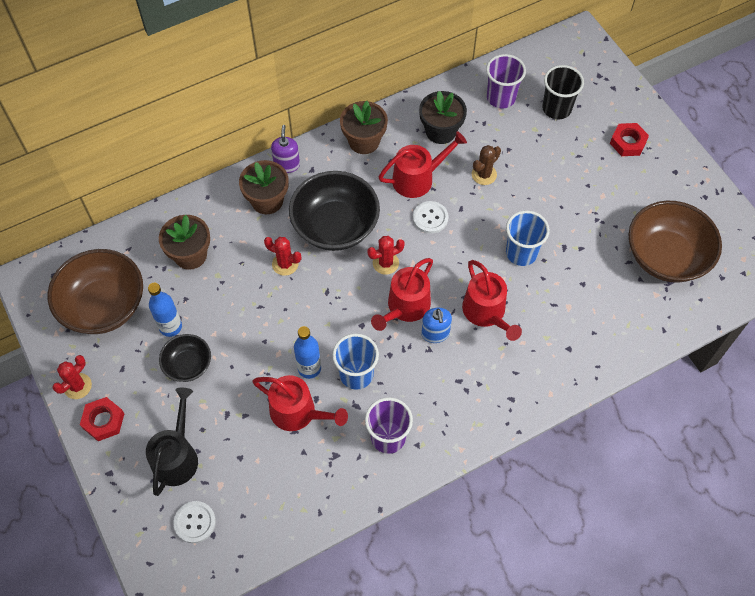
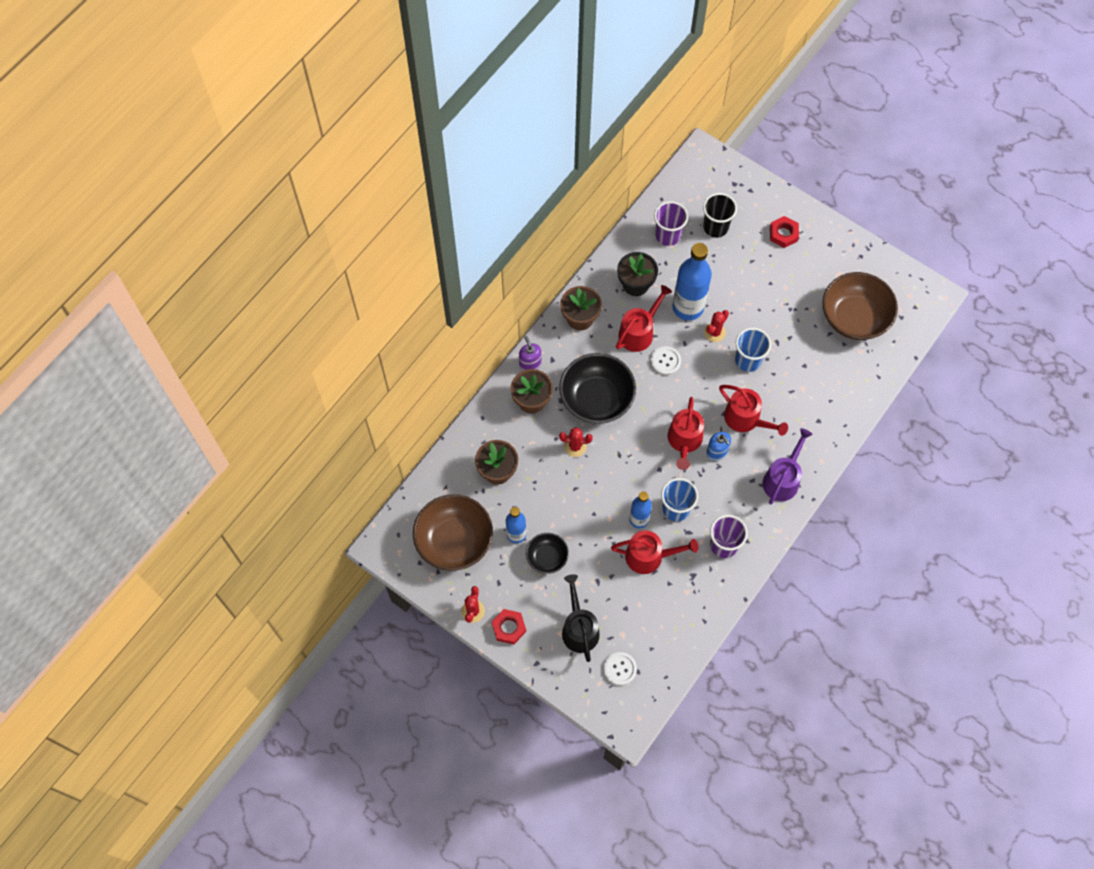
camera: 25 degrees left, 5 degrees up
red cactus [367,236,405,275] -> red cactus moved to [704,310,729,342]
brown cactus [472,145,501,185] -> blue bottle [672,243,712,321]
none -> purple watering can [762,428,813,505]

